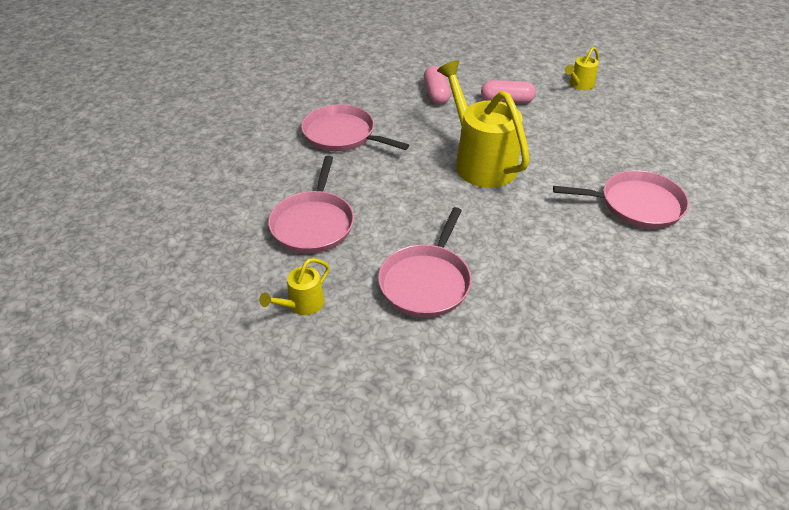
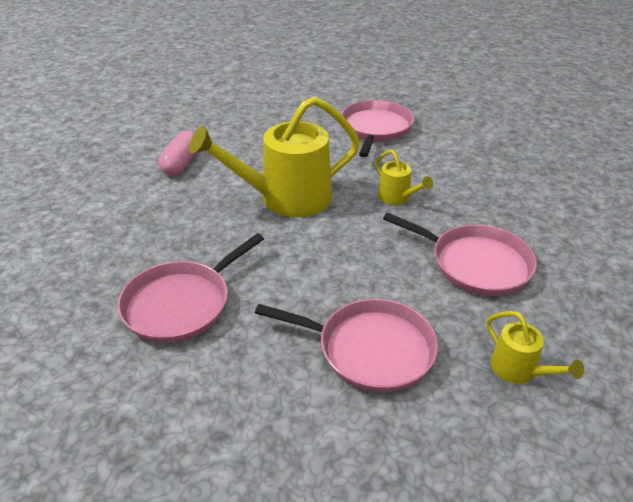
camera: 80 degrees left, 5 degrees down
pink capsule [424,66,451,105] -> none
yellow watering can [565,47,599,90] -> yellow watering can moved to [375,150,433,205]

